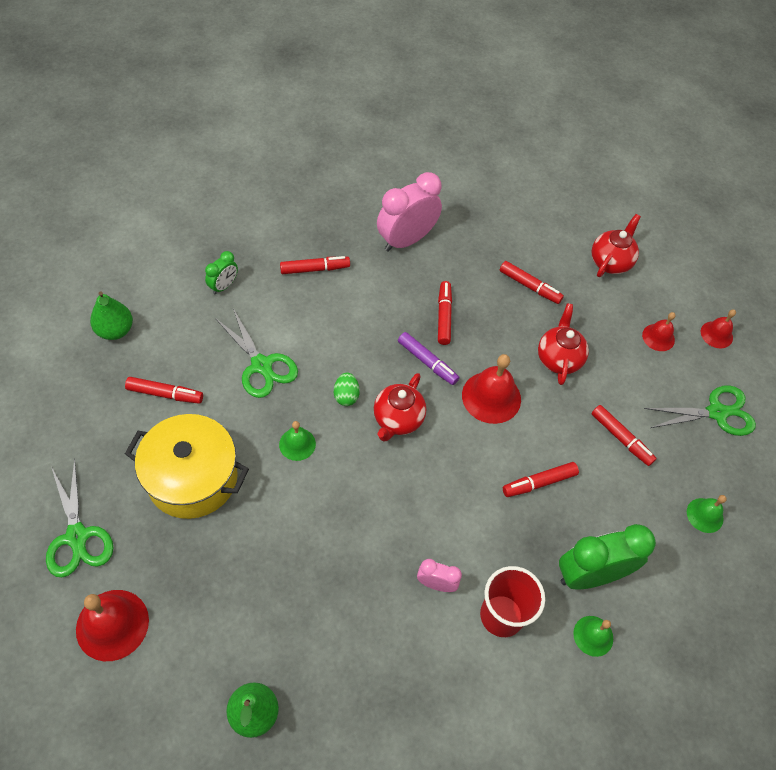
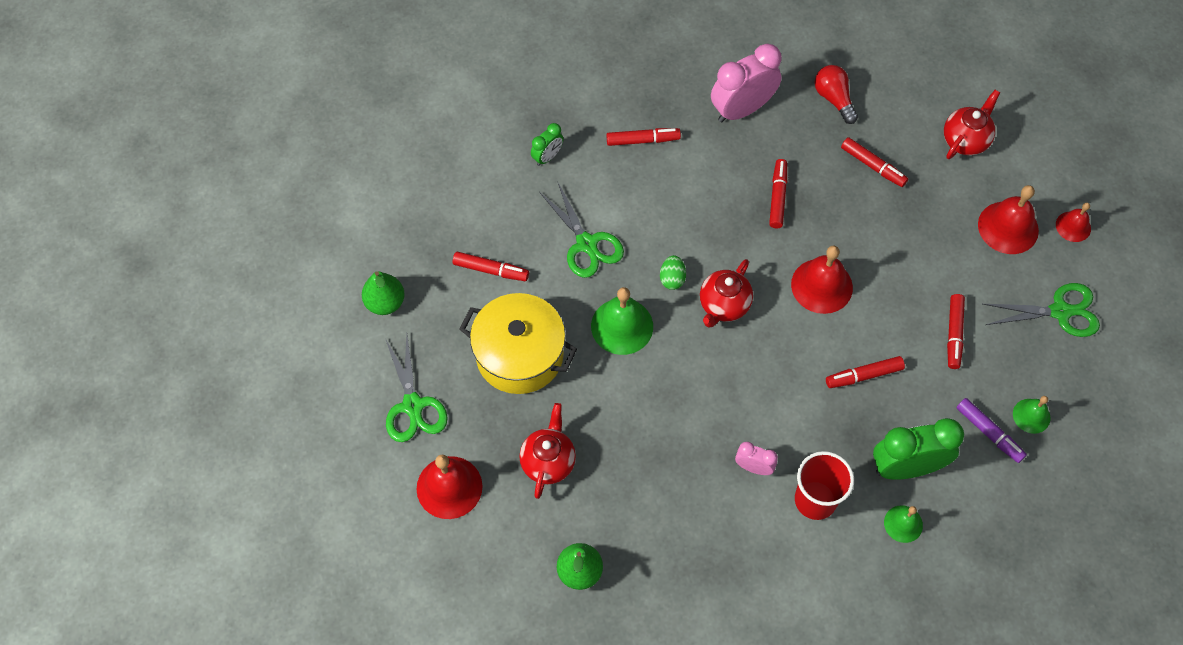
camera: 10 degrees right, 5 degrees up
green pear [90,292,133,340] -> green pear moved to [362,271,405,315]
green bell [279,421,316,461] -> green bell [591,287,653,355], size x1.72
purple marker [398,332,459,385] -> purple marker moved to [956,398,1027,463]
red teapot [538,303,589,385] -> red teapot moved to [519,403,576,499]
red marker [591,405,657,466] -> red marker turned 45 degrees clockwise [947,294,965,369]
red bell [642,312,676,351] -> red bell [978,185,1039,254], size x1.72
none -> red light bulb [815,65,858,124]

